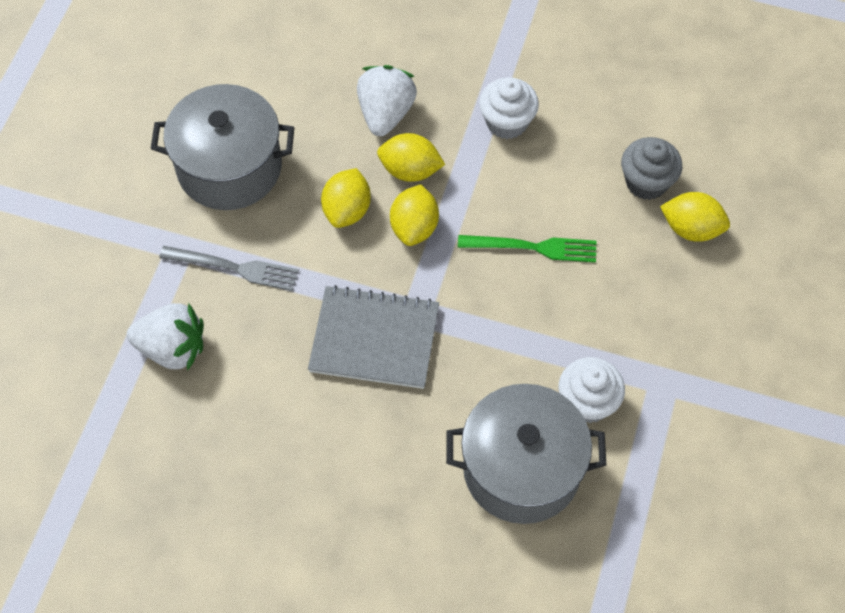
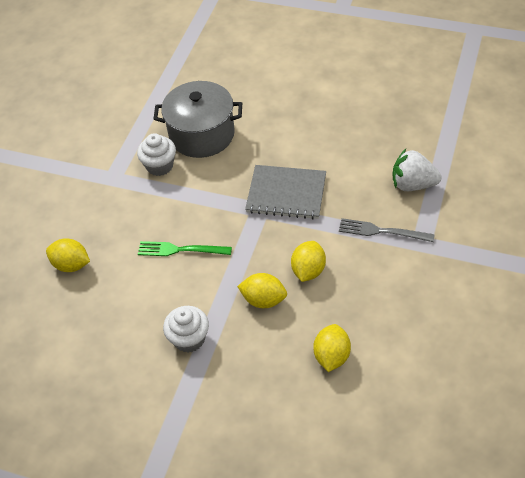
camera: 175 degrees left, 10 degrees down
grey pot [151,84,294,210] -> none
white strawberry [357,65,417,136] -> none
yellow lemon [390,184,439,246] -> yellow lemon moved to [313,324,351,372]
grey cupcake [621,137,682,200] -> none

